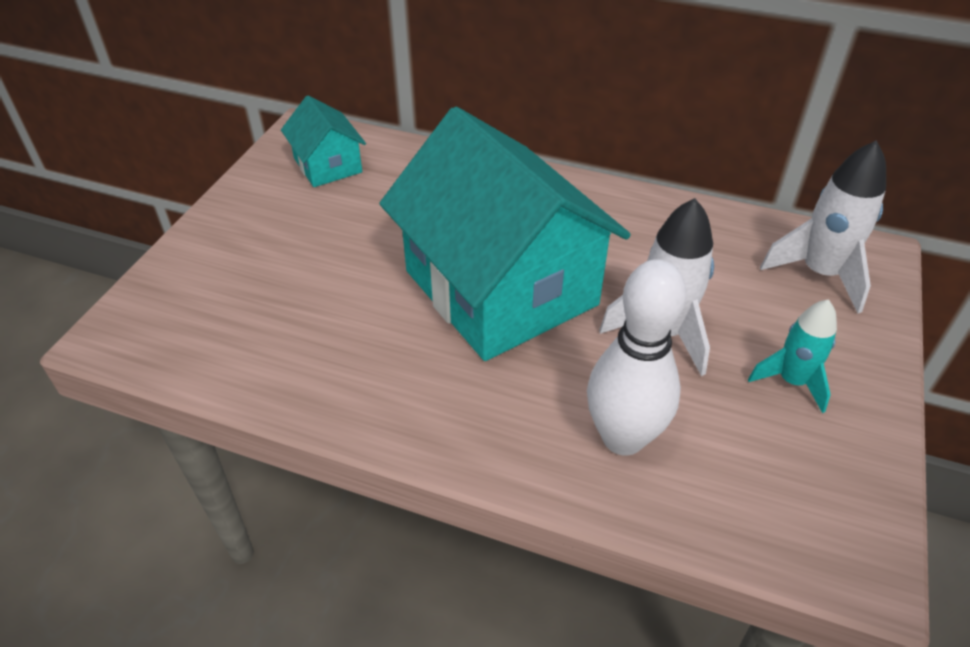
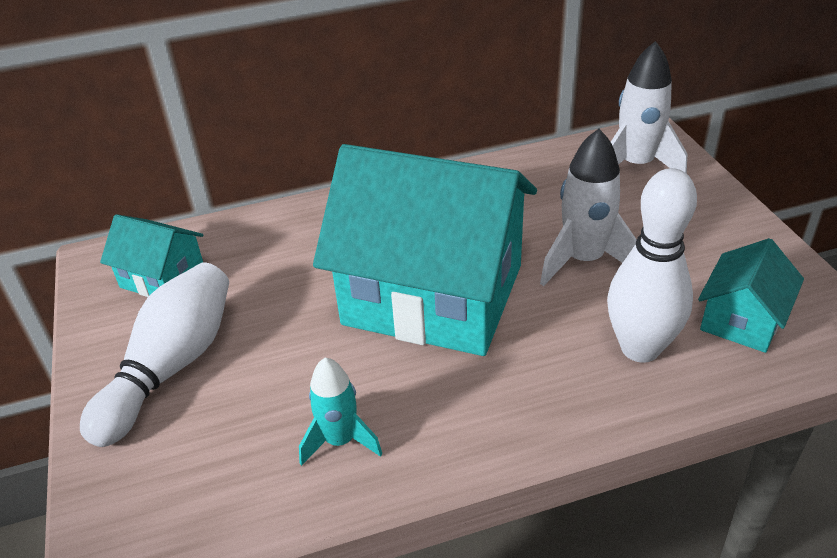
camera: 35 degrees left, 5 degrees down
turquoise rocket [748,299,837,413] -> turquoise rocket moved to [299,358,382,466]
none -> white bowling pin [80,262,229,447]
none -> turquoise house [698,238,804,353]

